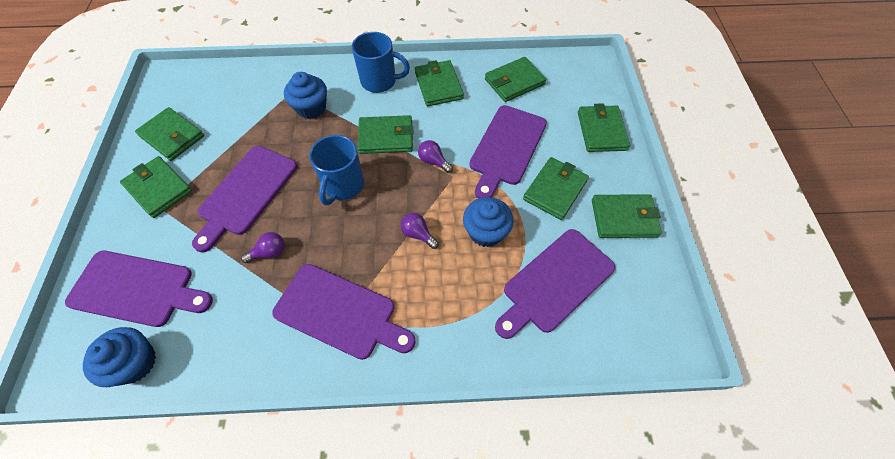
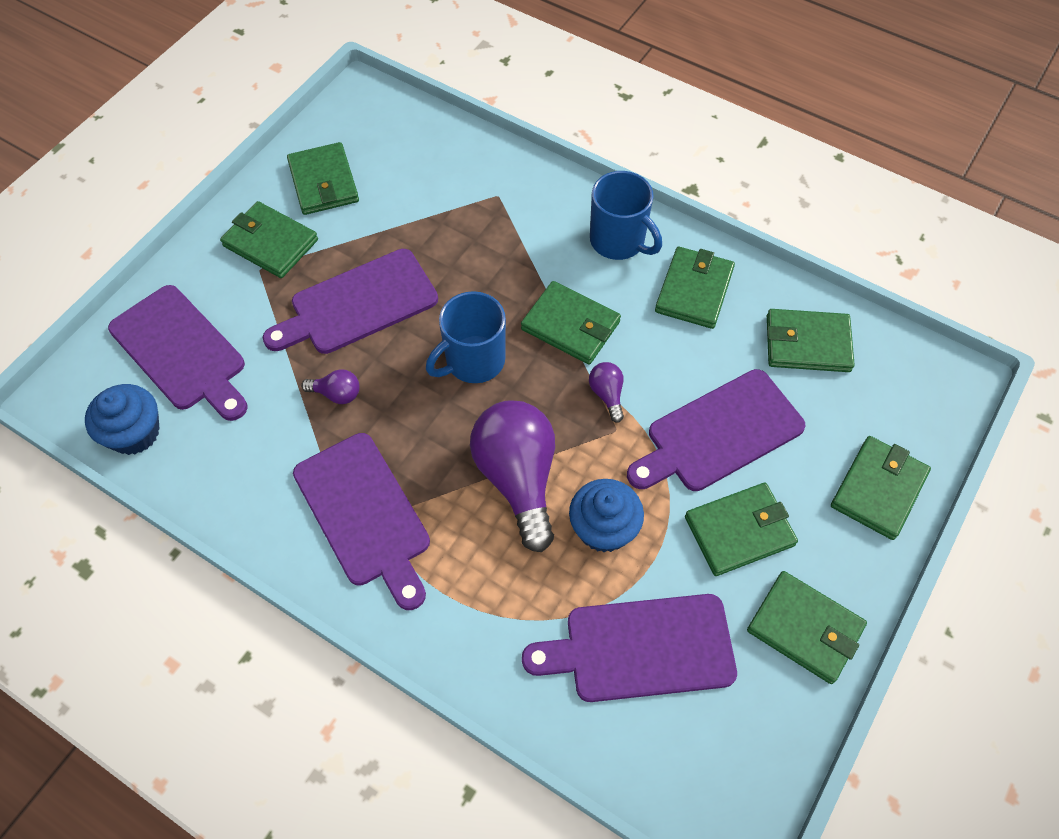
camera: 35 degrees right, 0 degrees up
green wallet [120,156,192,218] -> green wallet turned 45 degrees counterclockwise [220,201,318,278]
blue cupcake [284,72,327,119] -> none
purple light bulb [401,213,439,249] -> purple light bulb [470,400,555,552], size x2.31

